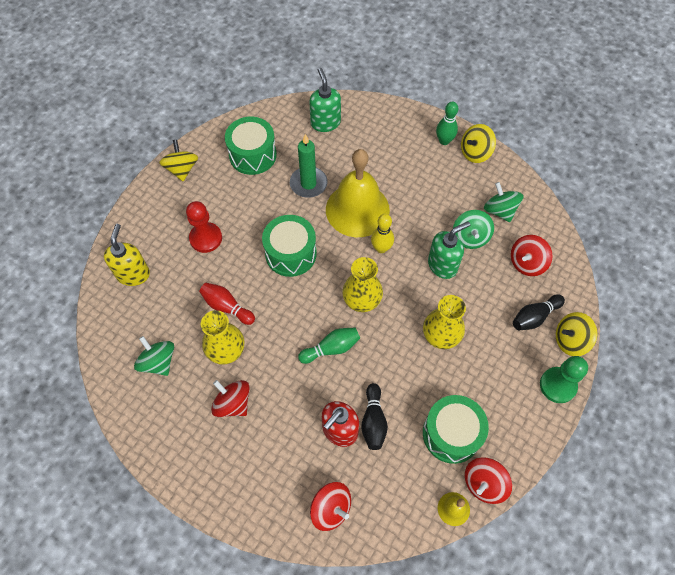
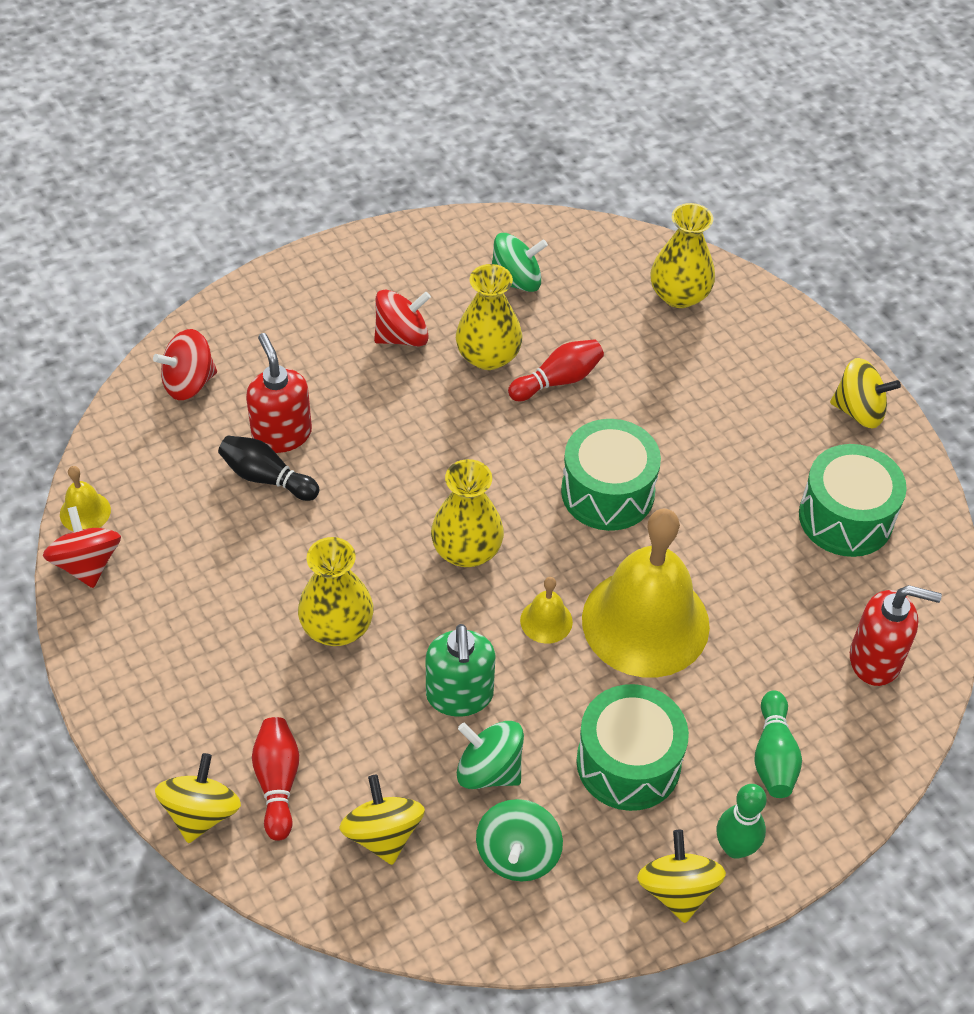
camera: 115 degrees right, 10 degrees down
yellow soap dispenser [104,224,150,286] -> yellow vase [650,203,715,308]
red pawn [186,201,222,253] -> none
green candle [290,134,327,198] -> none
green bowling pin [298,327,360,364] -> green bowling pin moved to [754,690,802,798]
green soap dispenser [309,68,341,132] -> red soap dispenser [850,585,942,686]
yellow bowling pin [371,214,394,253] -> yellow bell [520,577,573,644]
green drum [423,395,489,464] -> green drum moved to [576,684,689,811]
green spinning top [484,182,524,222] -> green spinning top turned 105 degrees clockwise [476,799,563,881]
red spinning top [511,235,553,276] -> yellow spinning top [340,775,425,865]
black bowling pin [513,294,565,331] -> red bowling pin [252,717,299,841]
green pawn [540,356,588,403] -> none

